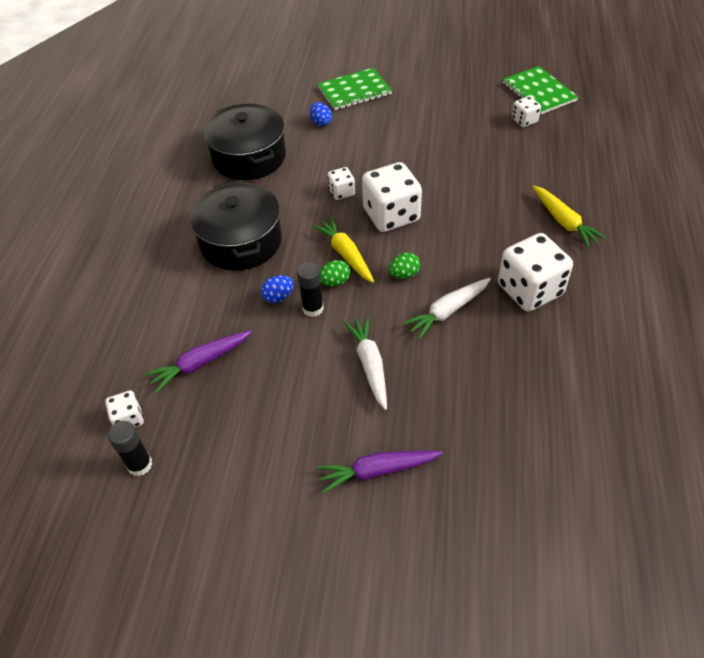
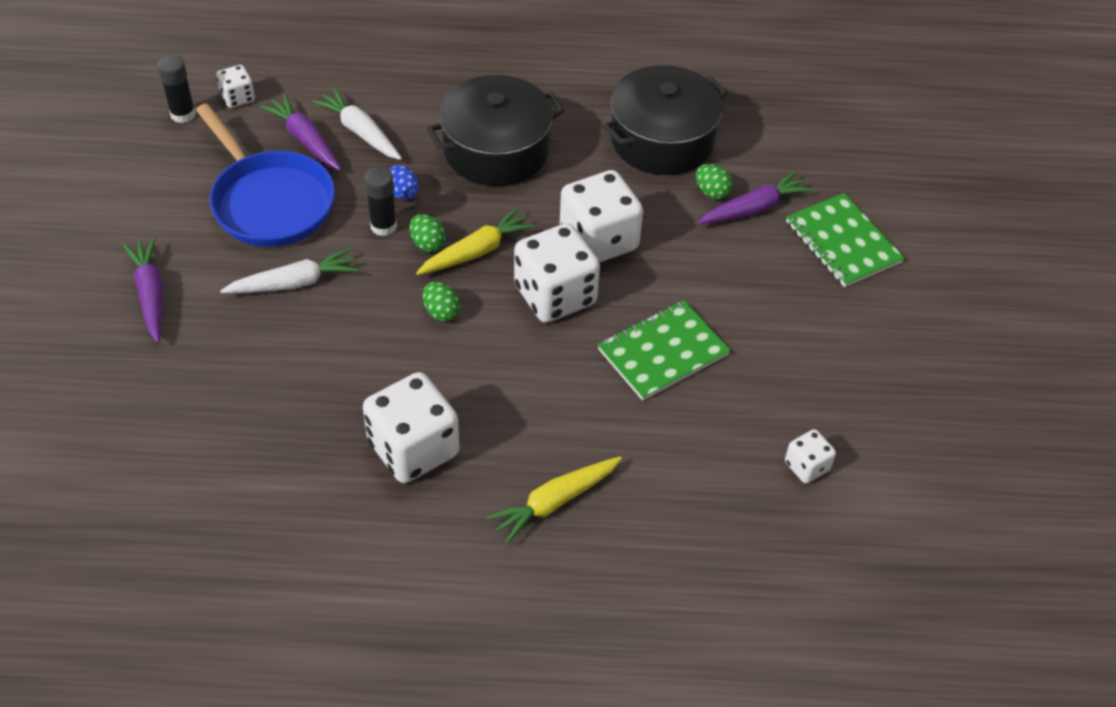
camera: 80 degrees right, 0 degrees up
blue egg [310,102,332,126] -> purple carrot [697,171,813,224]
white dice [327,167,355,200] -> white dice [560,170,643,263], size x2.02
white carrot [402,278,491,340] -> white carrot moved to [312,88,402,160]
green notebook [503,66,578,114] -> green notebook moved to [598,300,731,401]
none -> blue pan [196,103,335,247]
none -> green egg [696,164,733,200]

